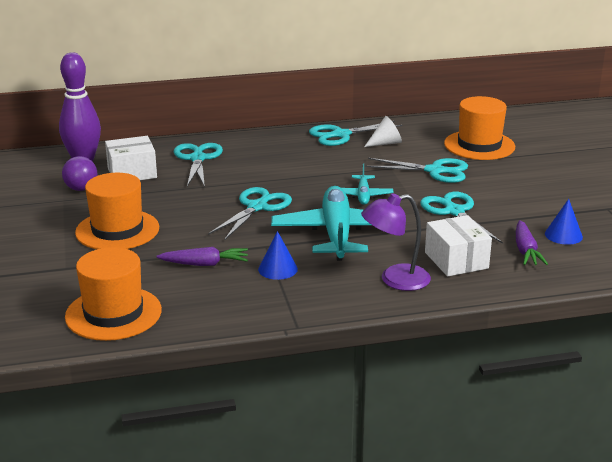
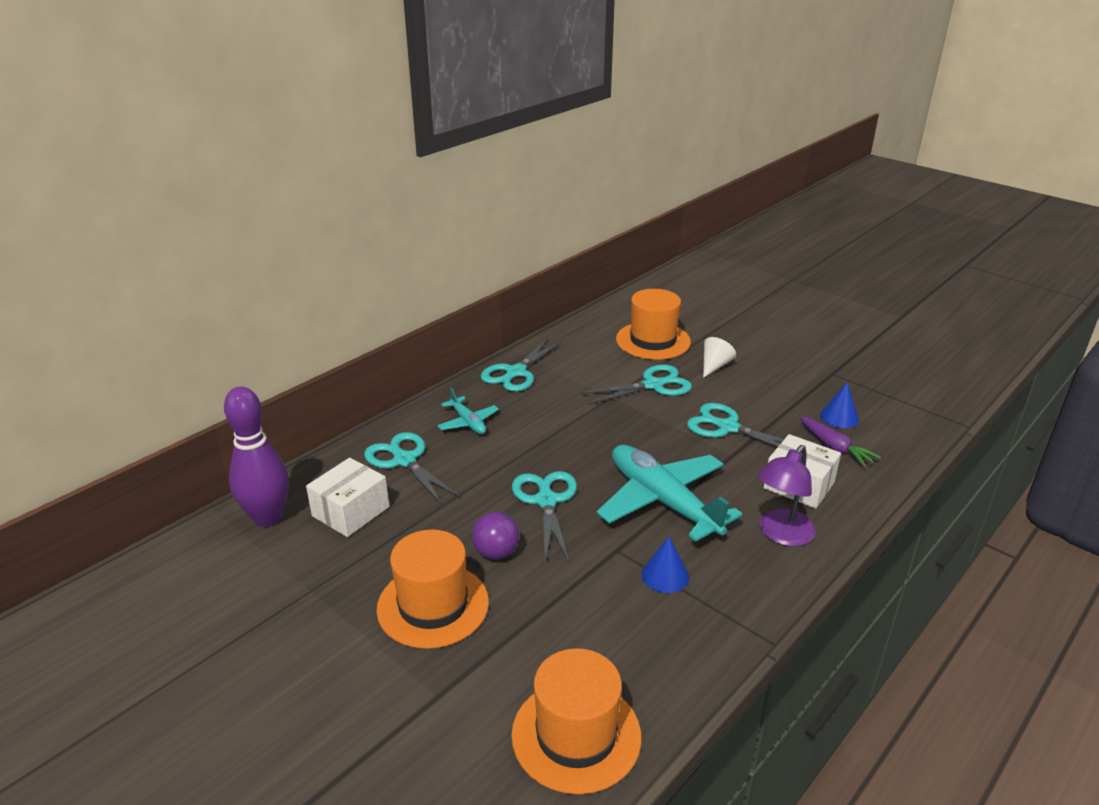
camera: 35 degrees left, 5 degrees up
purple ball [62,156,97,191] -> purple ball moved to [472,512,519,560]
purple carrot [156,247,248,266] -> none
turquoise plane [342,164,393,205] -> turquoise plane moved to [437,388,499,434]
white cone [364,116,402,147] -> white cone moved to [703,337,736,378]

